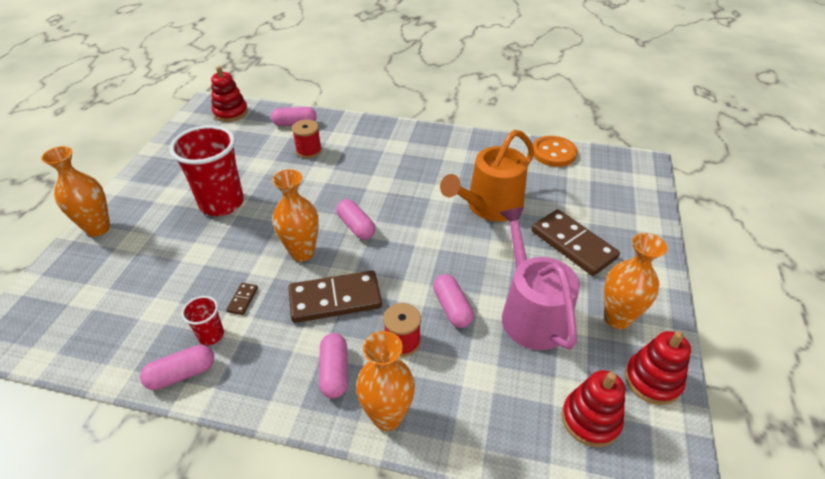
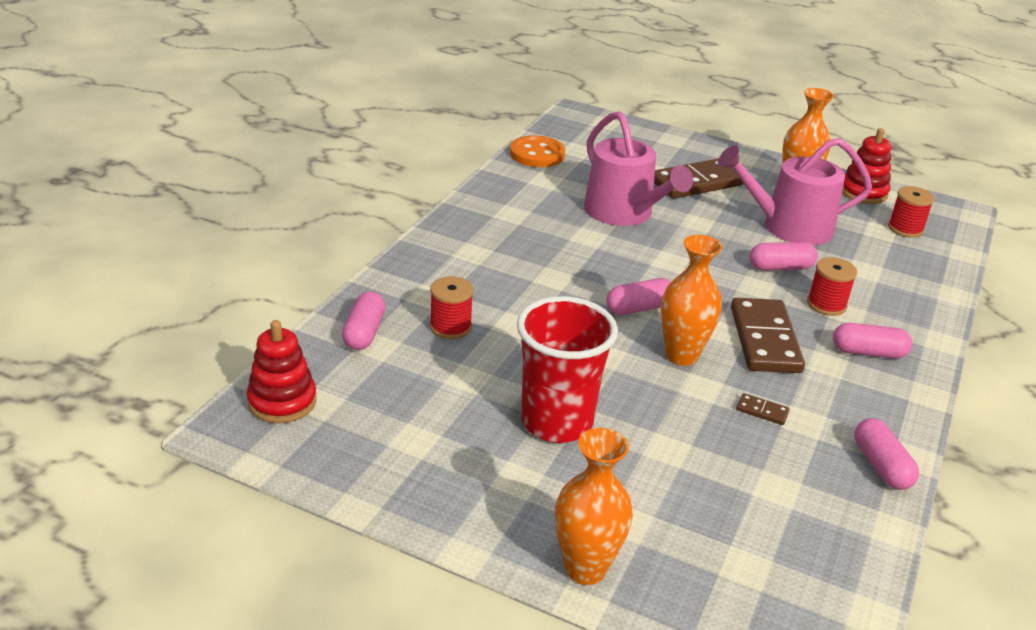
camera: 80 degrees left, 10 degrees down
red cup [181,296,224,345] -> none
orange vase [356,331,415,431] -> none
orange watering can [440,130,534,222] -> pink watering can [584,111,693,226]
red stacking toy [562,370,625,447] -> red spool [888,186,935,238]

